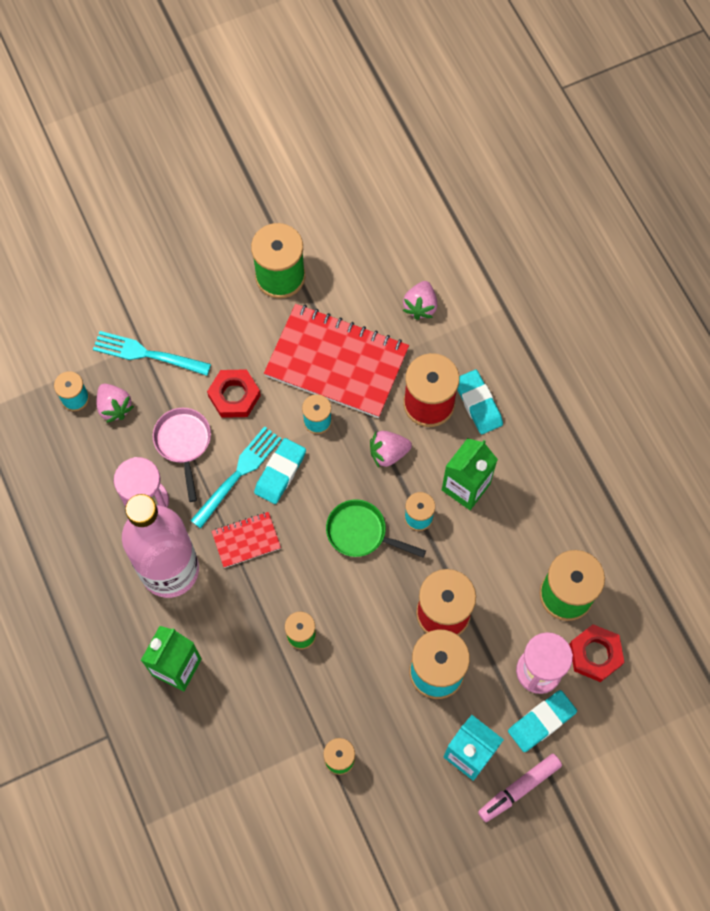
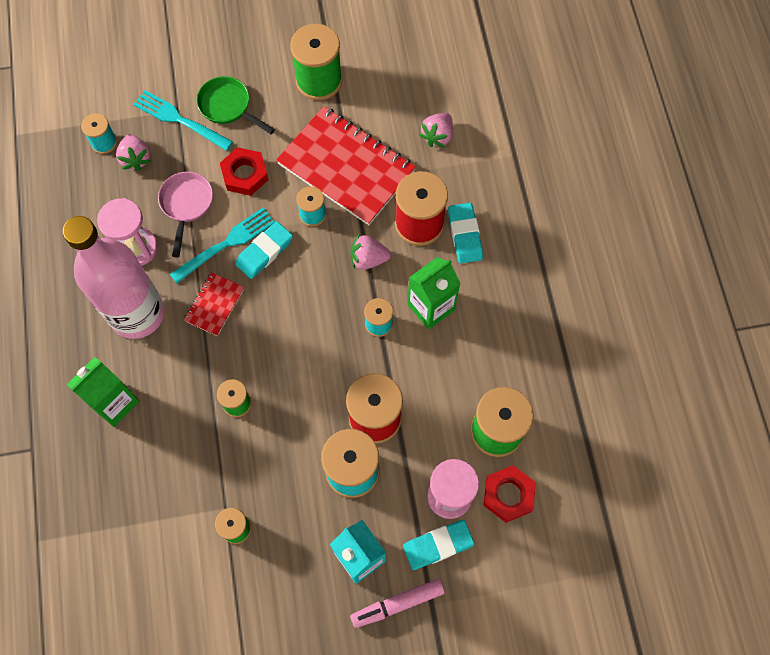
camera: 15 degrees right, 0 degrees up
red notebook [212,512,281,568] -> red notebook turned 60 degrees counterclockwise [184,272,244,336]
green pan [326,499,426,558] -> green pan moved to [197,76,275,134]

